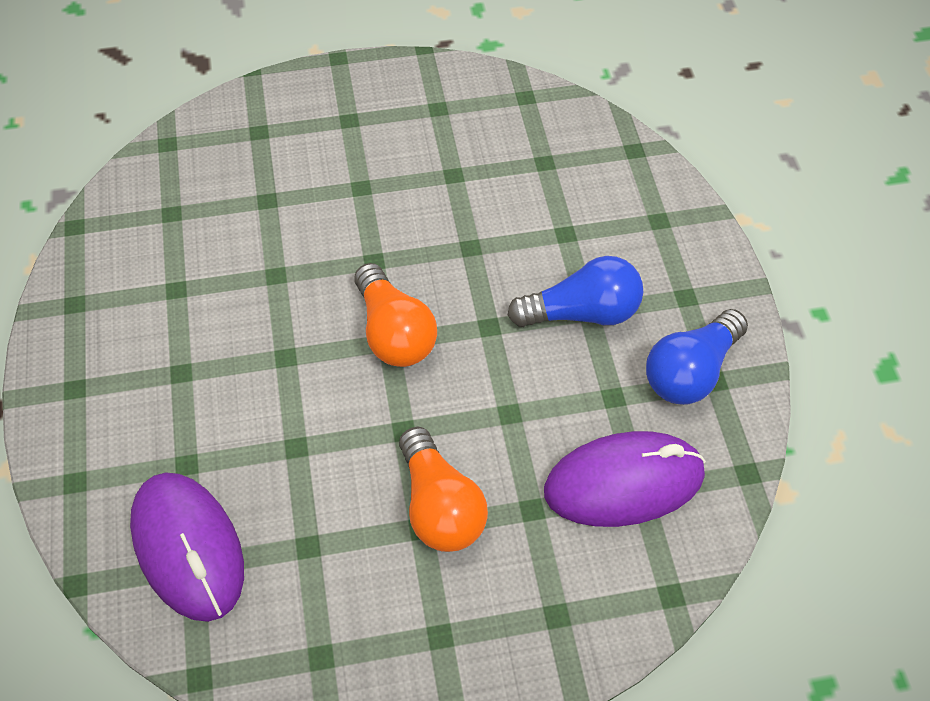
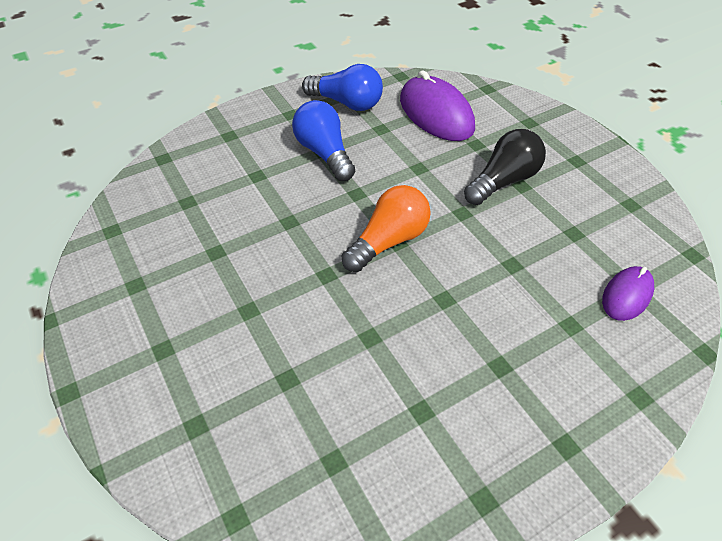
camera: 110 degrees left, 5 degrees down
purple mouse [130,473,244,622] -> purple mouse [602,266,654,321], size x0.57
orange light bulb [399,427,488,552] -> black light bulb [464,129,546,205]

